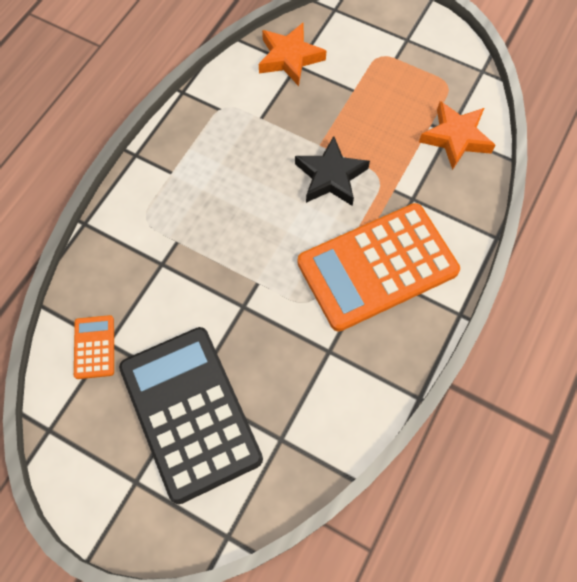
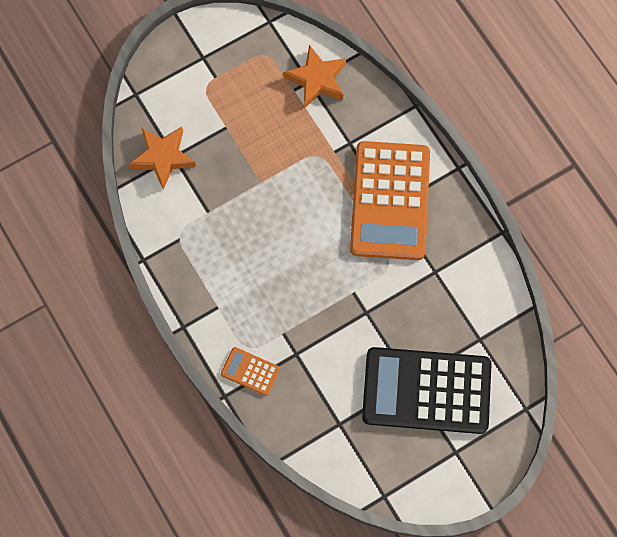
camera: 60 degrees left, 5 degrees up
orange calculator [74,315,114,379] -> orange calculator moved to [221,347,280,396]
black star [295,136,370,206] -> none

